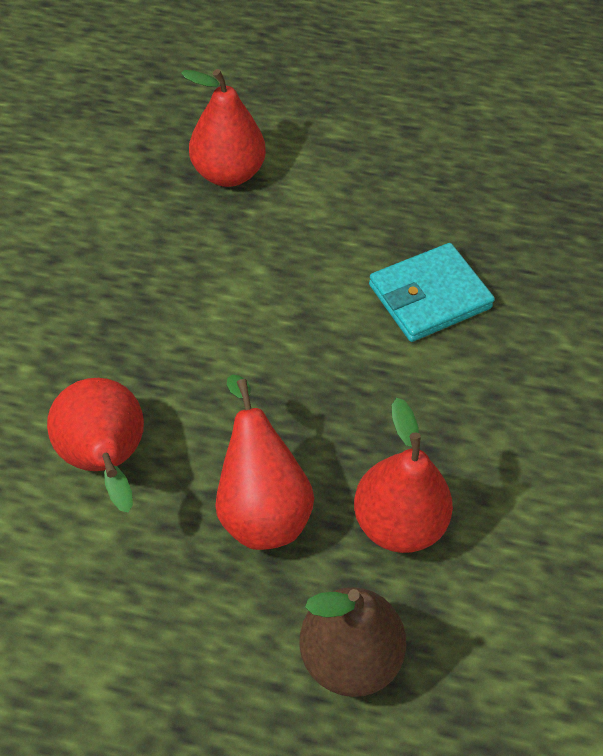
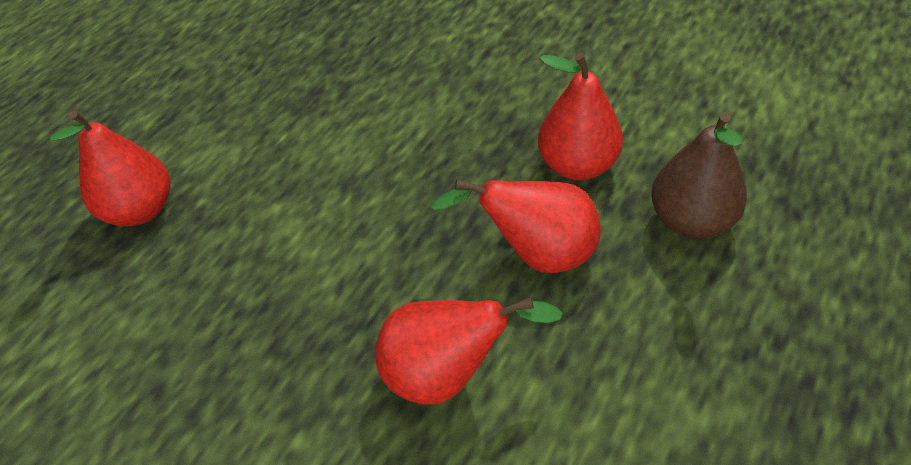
camera: 65 degrees left, 5 degrees down
turquoise wallet [369,243,495,342] -> none

